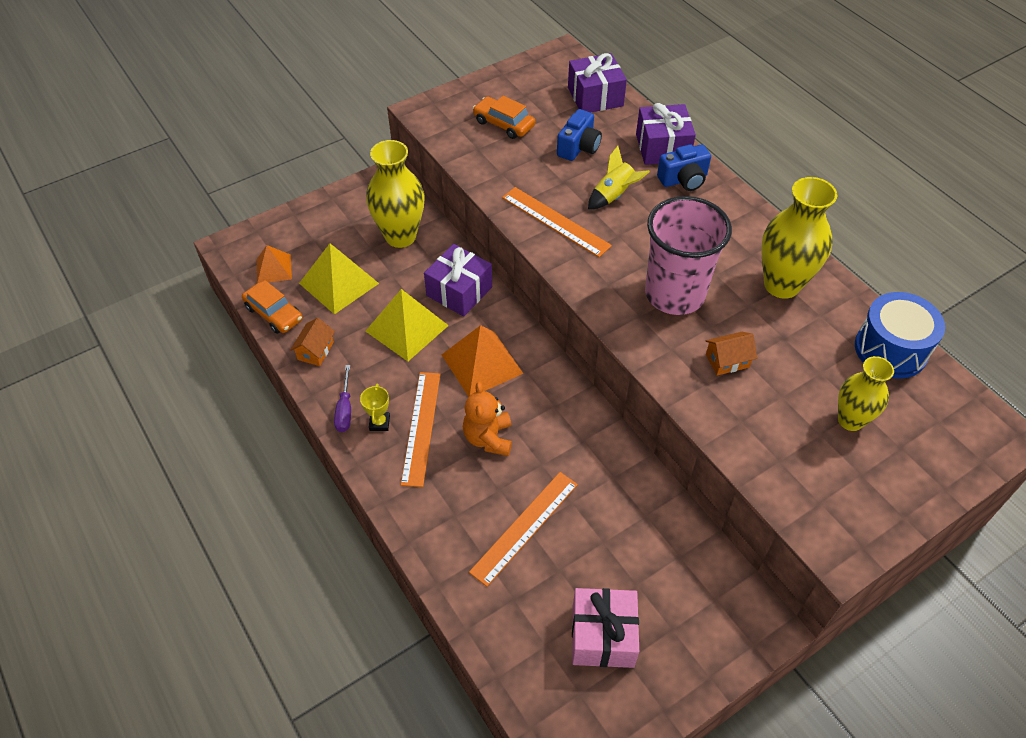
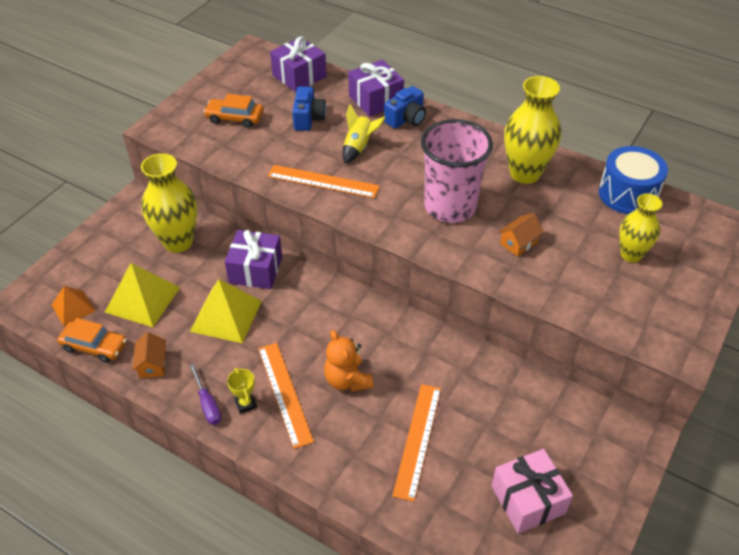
camera: 25 degrees left, 5 degrees down
orange pyramid [442,325,524,397] -> none

